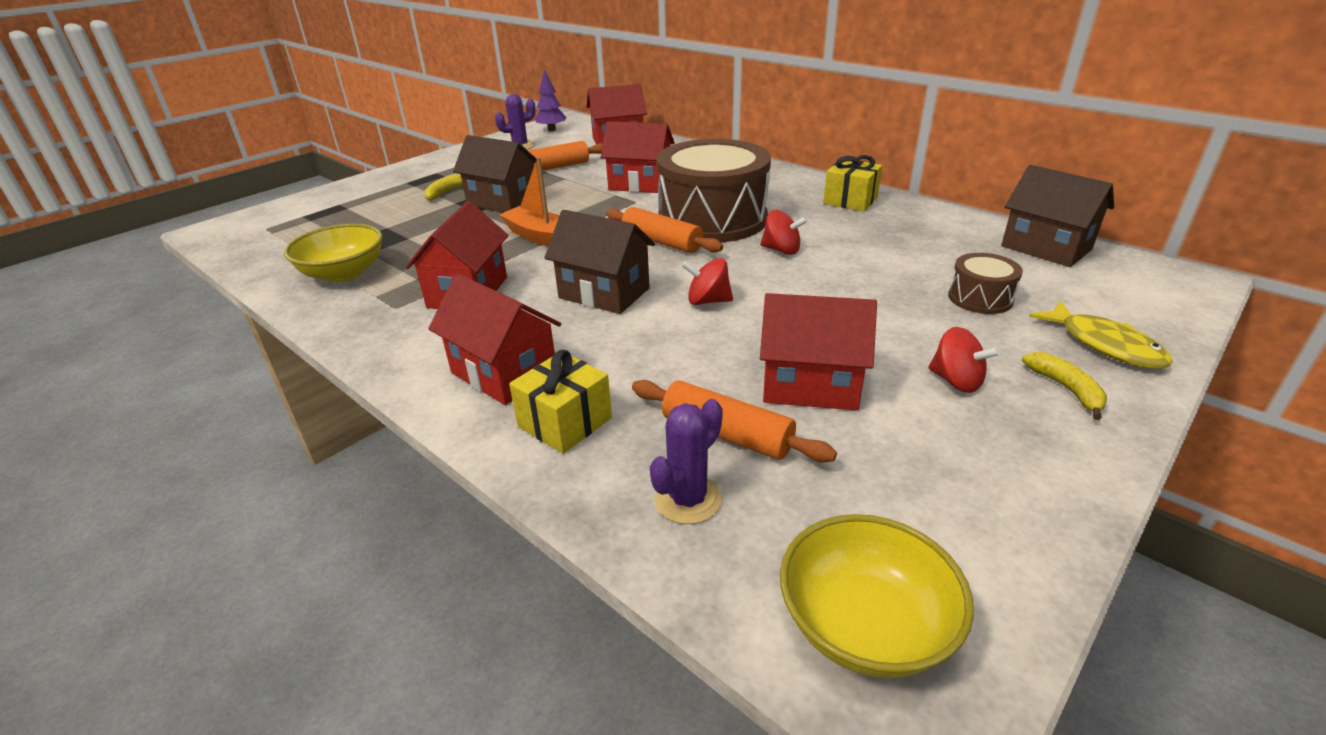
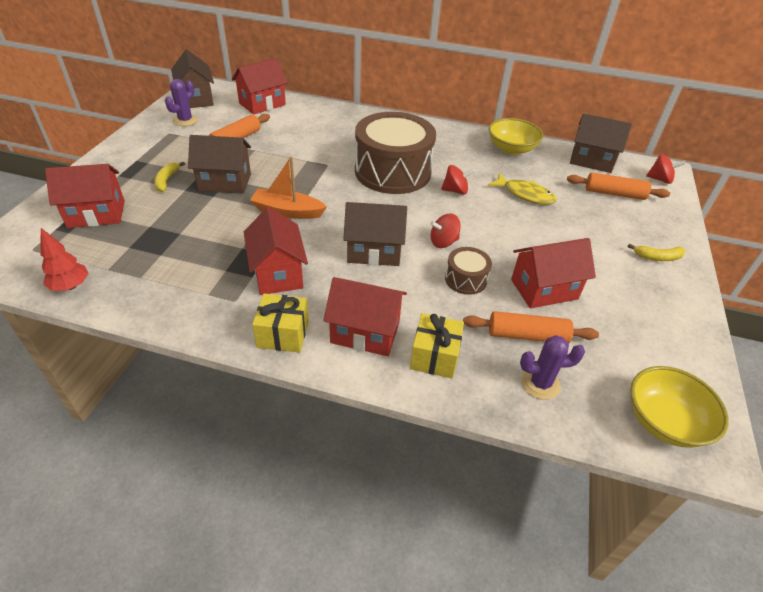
camera: 30 degrees left, 10 degrees up
yellow bowl [284,224,383,282] -> yellow bowl moved to [489,118,543,155]
purple tree [535,69,567,131] -> brown house [171,50,214,108]
red house [601,121,675,193] -> red house moved to [45,164,125,228]
orange rolling pin [606,207,723,253] -> orange rolling pin moved to [567,172,670,200]
purple cactus [650,399,723,524] -> purple cactus turned 75 degrees clockwise [520,335,585,400]
yellow gift [823,155,882,211] -> yellow gift moved to [252,293,309,353]
red spinning top [928,327,1000,393] -> red spinning top moved to [646,154,685,184]
brown drum [948,253,1023,314] -> brown drum moved to [445,247,492,295]
yellow banana [1022,352,1107,420] -> yellow banana turned 135 degrees clockwise [628,244,686,261]
yellow fish [1029,301,1173,369] -> yellow fish moved to [488,173,557,205]
none -> red tree [40,228,89,291]

